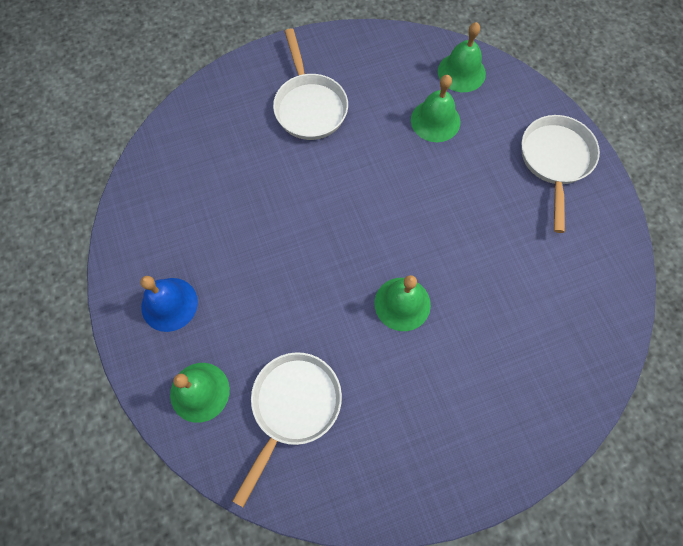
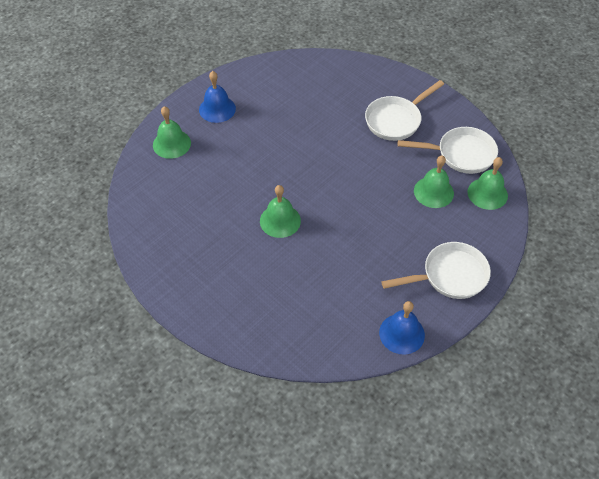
camera: 65 degrees right, 15 degrees down
white pan [233,352,342,507] -> white pan moved to [398,127,498,174]
none -> blue bell [379,301,425,355]

